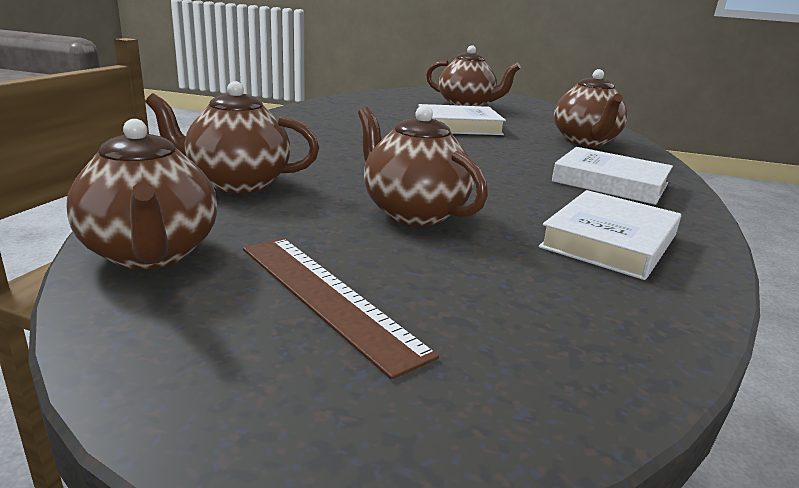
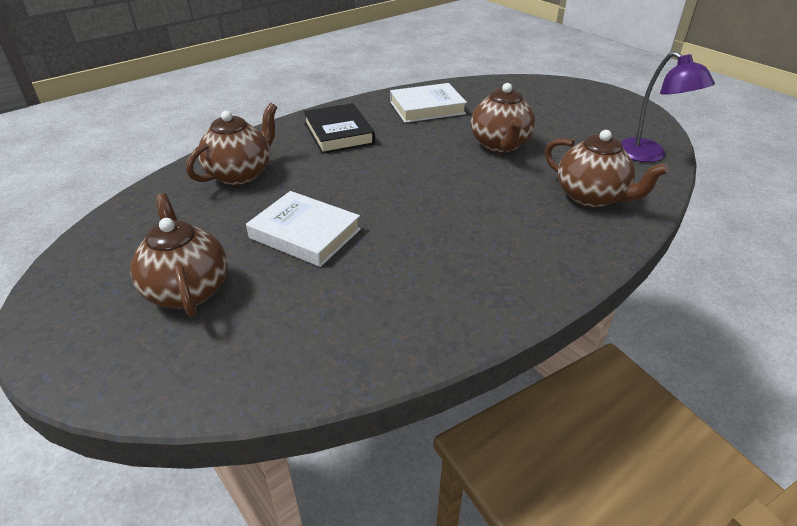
camera: 140 degrees left, 15 degrees up
brown teapot [66,119,217,270] -> purple lamp [620,51,715,162]
brown ruler [243,238,439,380] -> none
white book [552,147,673,205] -> black book [303,103,375,154]

